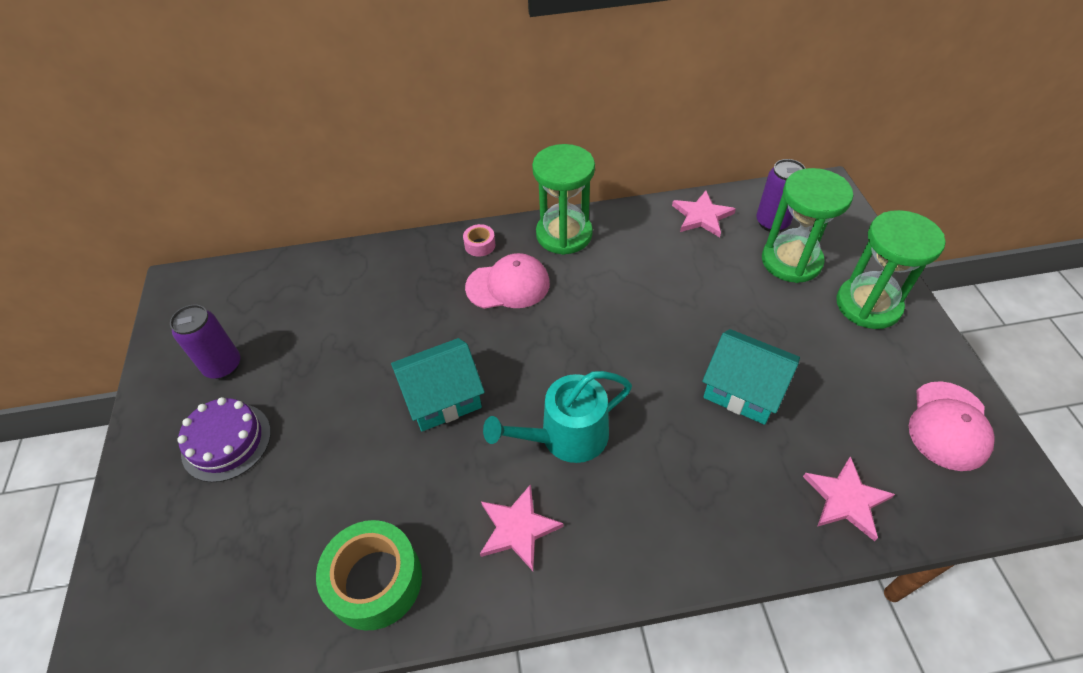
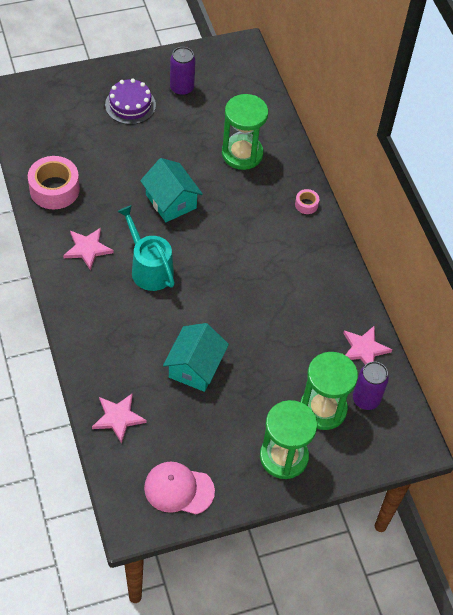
camera: 75 degrees right, 5 degrees up
green tape [316,520,422,631] -> pink tape [28,156,80,209]
pink cap [465,253,550,309] -> none
green hourglass [532,144,595,255] -> green hourglass moved to [222,94,268,170]

